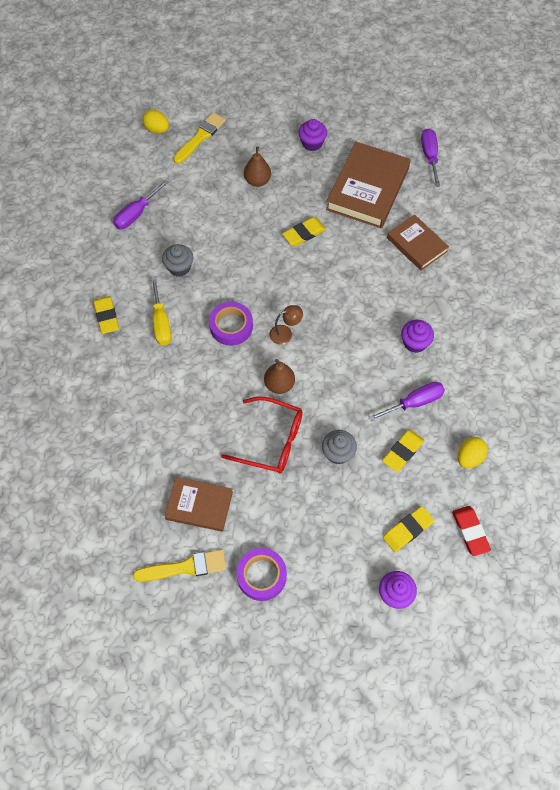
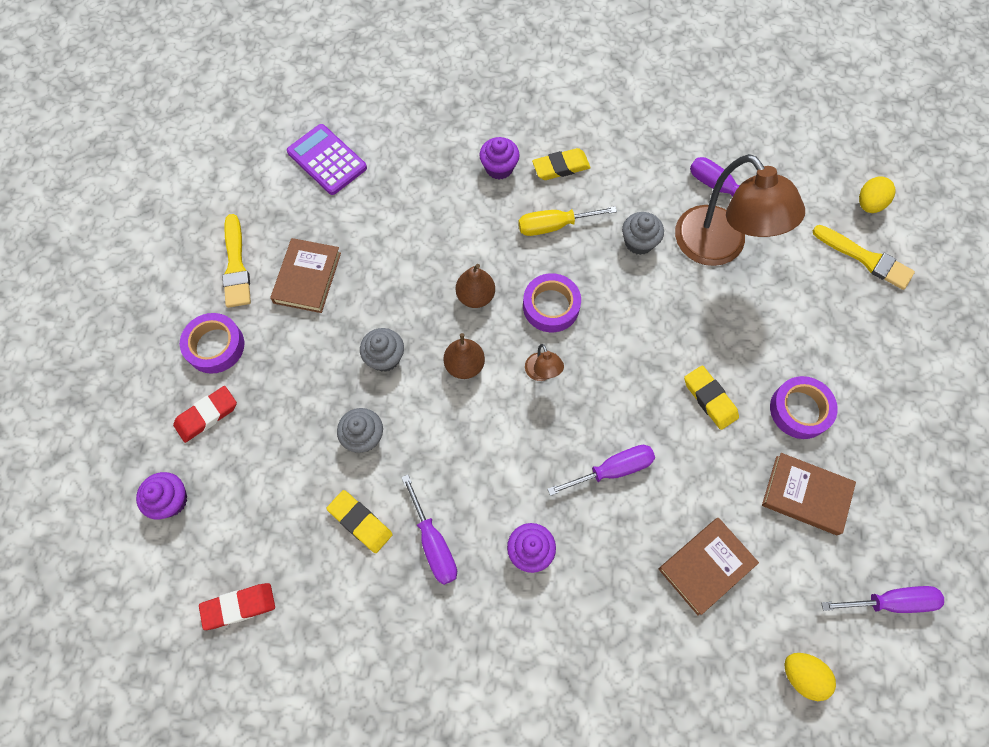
camera: 90 degrees right, 5 degrees up
red glasses [221,397,303,474] -> grey cupcake [360,328,404,372]
brown pear [244,147,271,187] -> brown pear moved to [456,264,495,308]
purple cupcake [298,119,327,151] -> purple cupcake moved to [479,137,520,179]
brown book [326,142,411,228] -> brown book [762,453,856,535], size x0.60
yellow eraser [383,506,434,552] -> none
yellow egg [458,437,488,468] -> yellow egg moved to [784,653,836,701]
none -> red eraser [173,386,237,443]
none -> purple calculator [287,124,367,195]
none -> purple screwdriver [547,445,655,496]
none -> brown lamp [675,154,805,266]
none -> purple tape [770,376,838,439]

